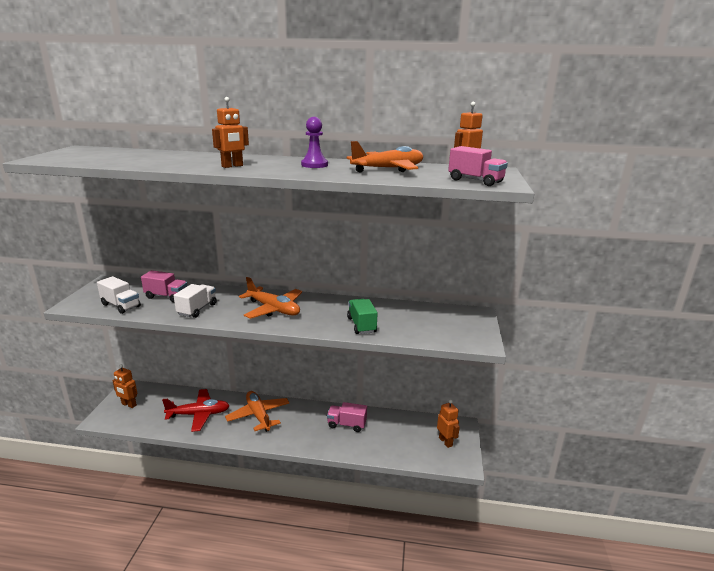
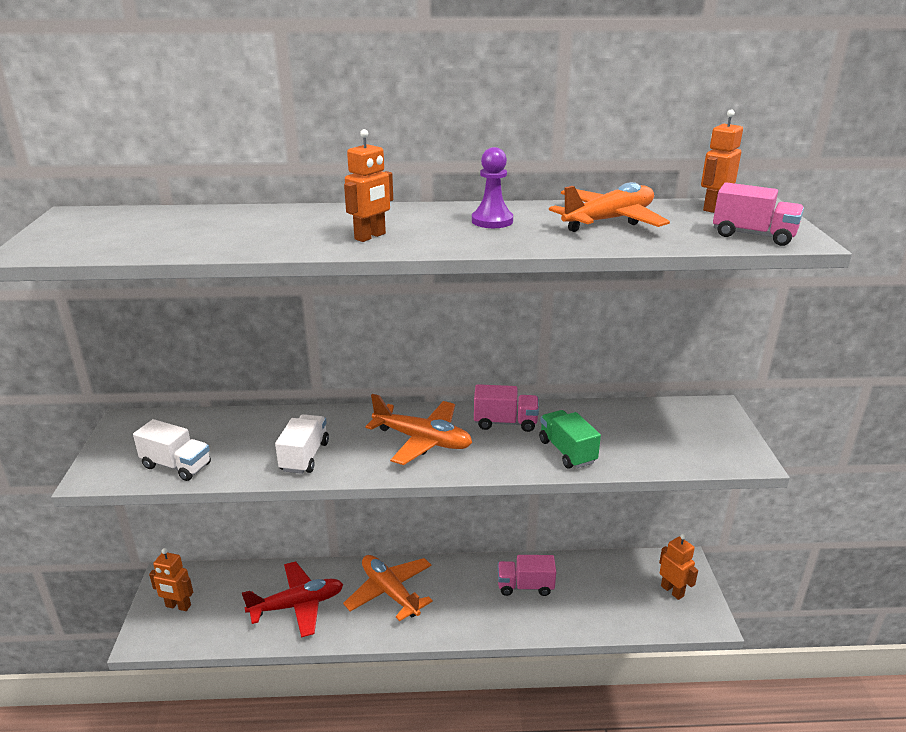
camera: 10 degrees left, 5 degrees up
pink truck [141,270,188,303] -> pink truck moved to [474,384,539,432]

